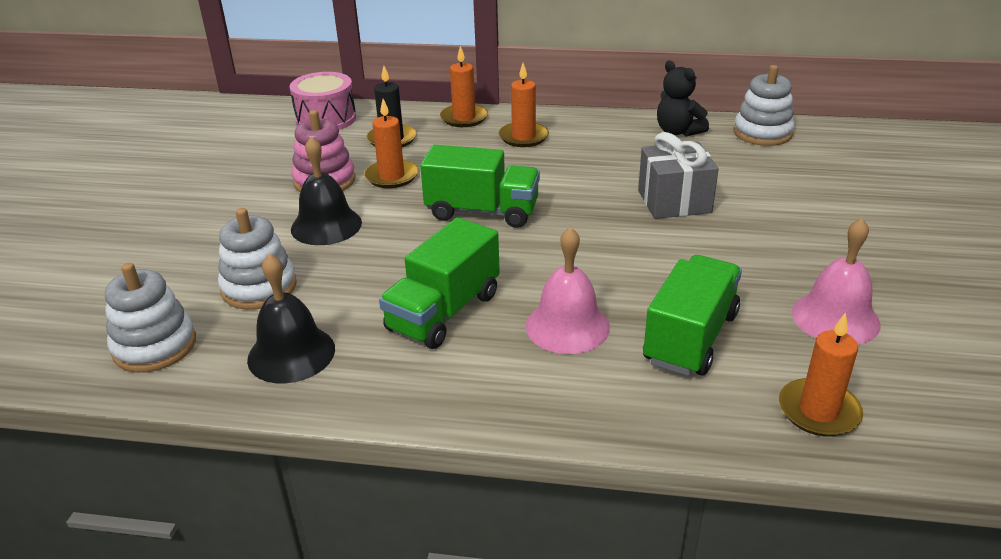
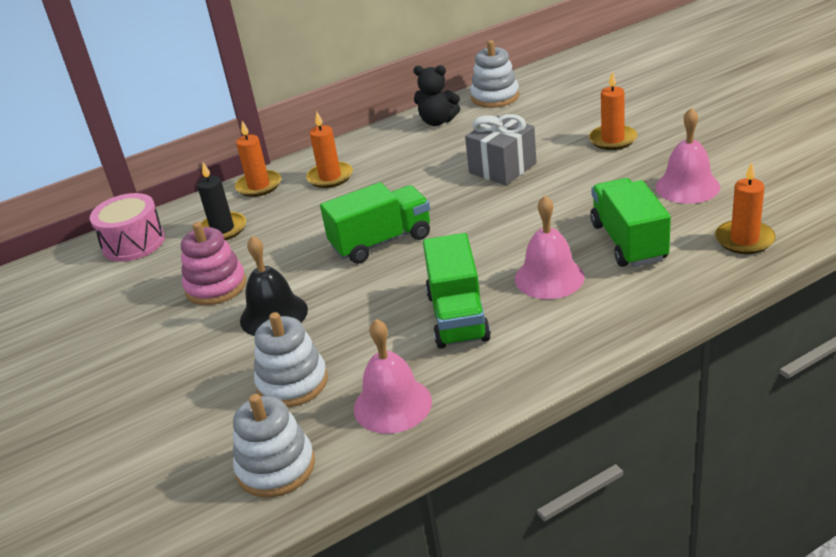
camera: 35 degrees left, 0 degrees up
black bell [247,254,335,384] -> pink bell [354,319,432,434]
orange candle [364,99,418,188] -> orange candle moved to [589,71,637,150]

